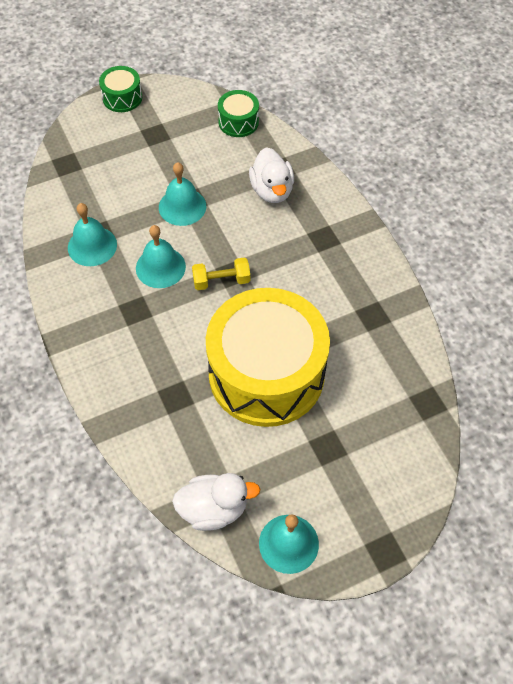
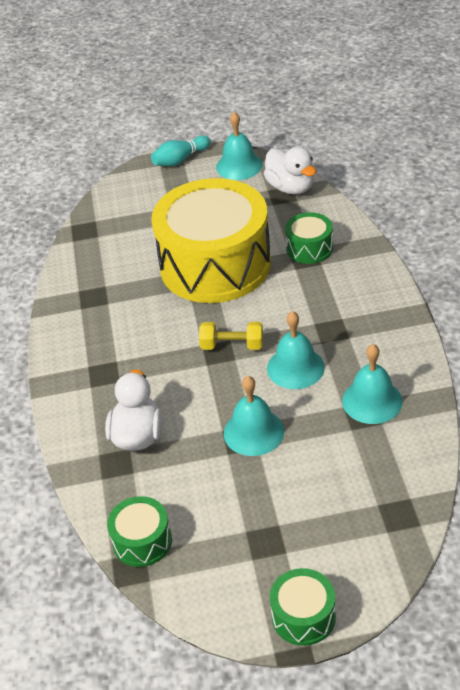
camera: 160 degrees left, 15 degrees down
white duck [172,473,260,531] -> white duck turned 135 degrees counterclockwise [264,147,316,194]
none -> turquoise bowling pin [151,135,210,166]
none -> green drum [285,212,333,264]

